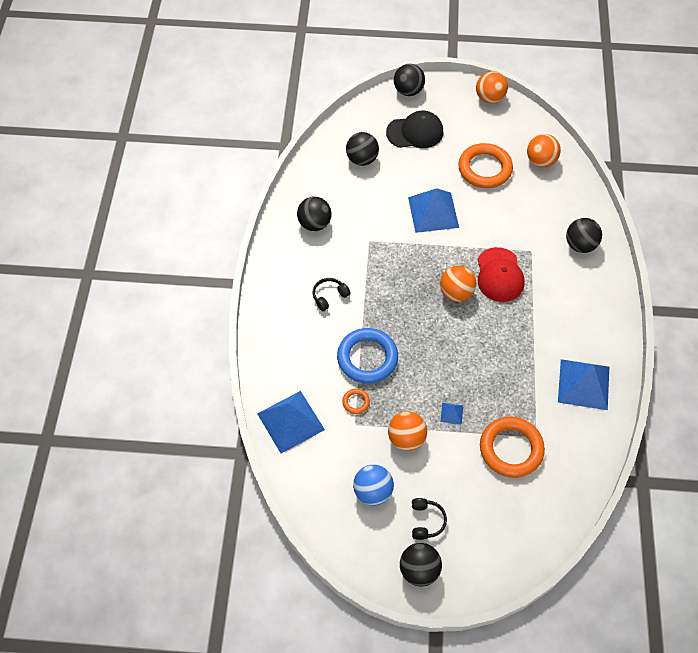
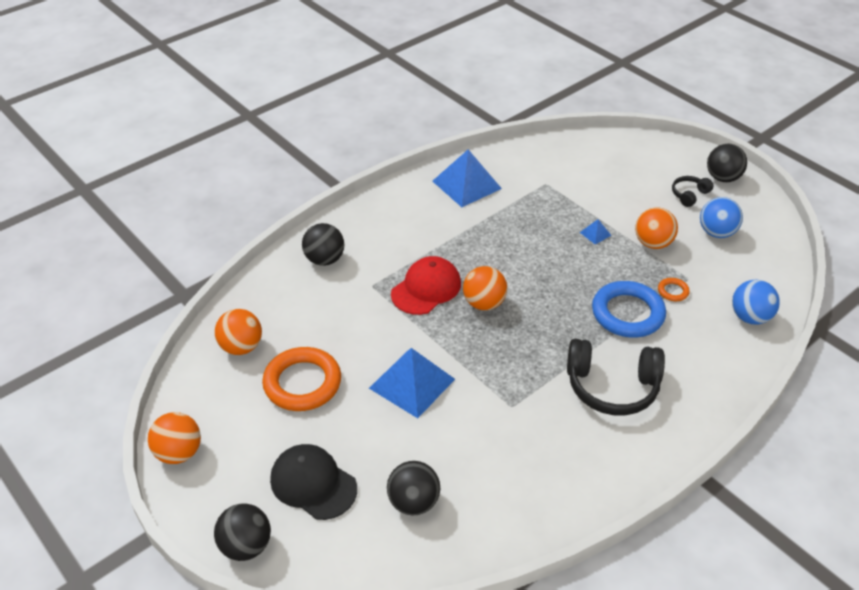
camera: 135 degrees left, 15 degrees down
blue pyramid [257,391,325,453] -> blue ball [732,280,780,324]
black ball [297,197,332,231] -> none
black headphones [313,278,351,311] -> black headphones [567,339,665,416], size x2.03
orange ring [480,417,545,478] -> none

